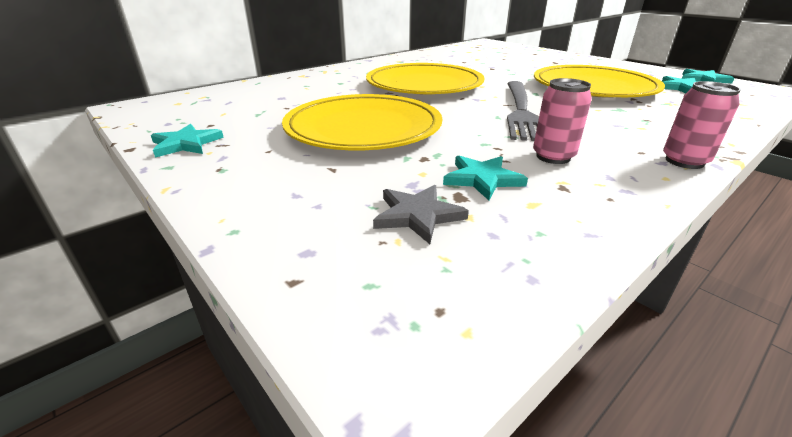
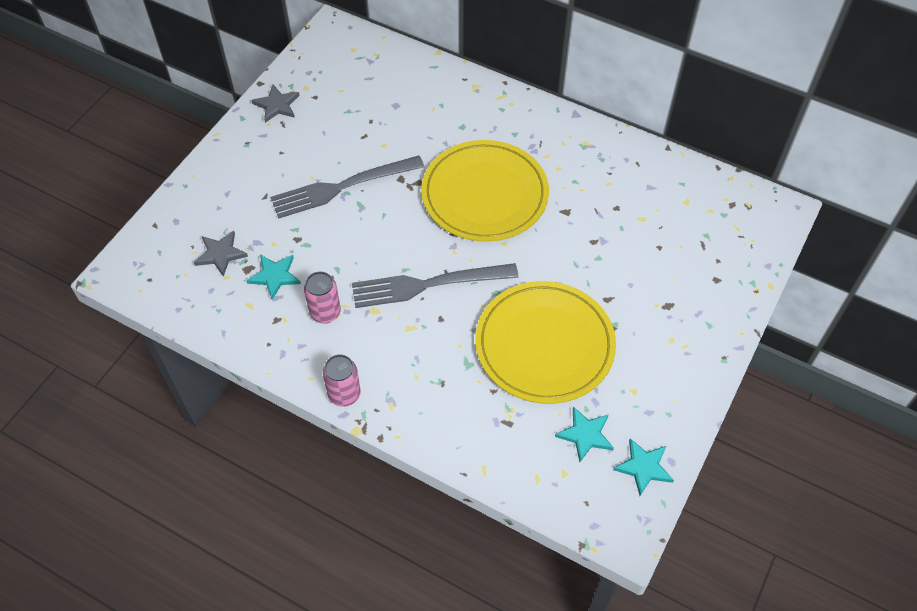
camera: 70 degrees right, 25 degrees up
turquoise star [151,124,224,158] -> grey star [251,85,300,123]
yellow plate [282,94,442,150] -> grey fork [270,155,424,219]

